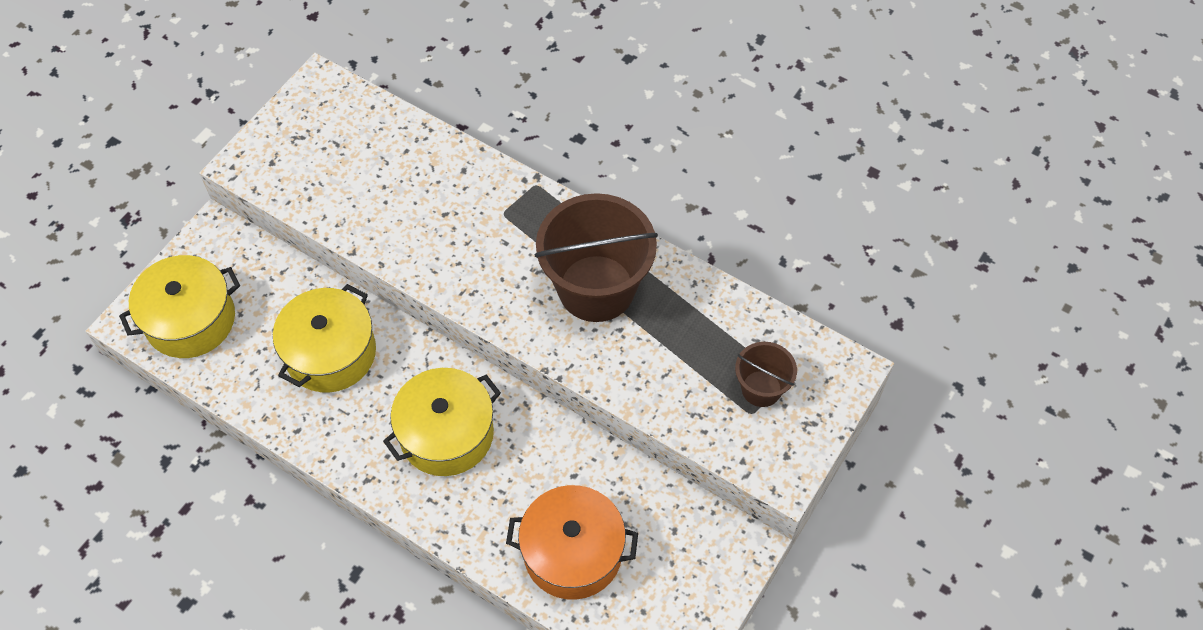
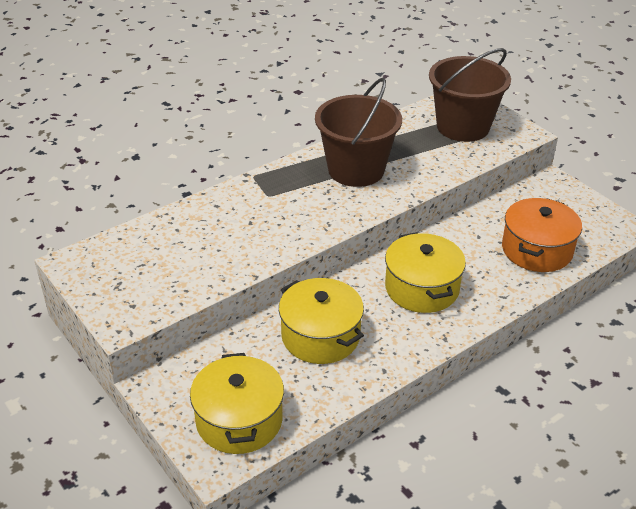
camera: 70 degrees left, 20 degrees down
brown bucket [735,342,797,407] -> brown bucket [429,48,511,142], size x1.99

